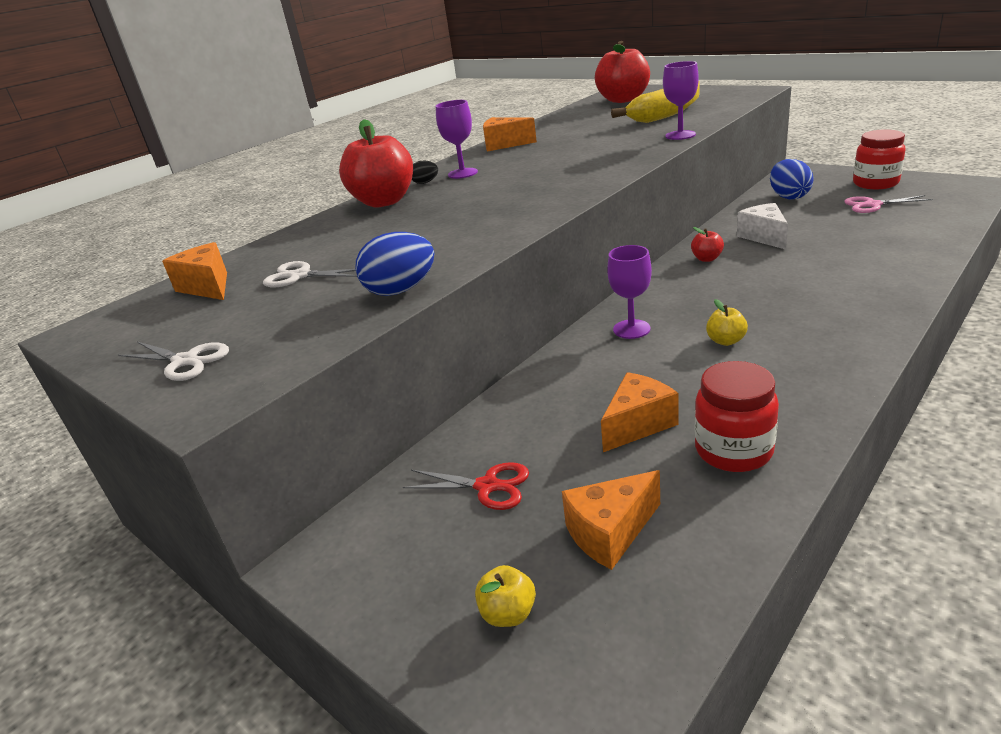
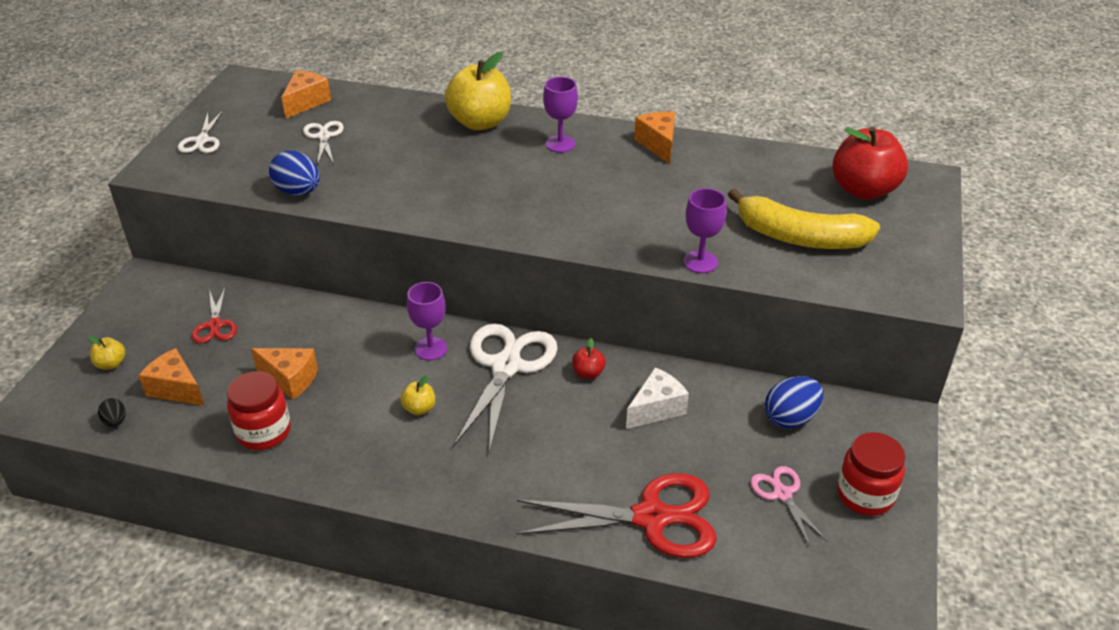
camera: 60 degrees right, 10 degrees up
red apple [339,119,413,208] -> yellow apple [445,52,511,130]
black egg [412,160,438,184] -> black egg moved to [98,398,126,427]
none -> white scissors [453,324,558,453]
none -> red scissors [516,473,717,558]

